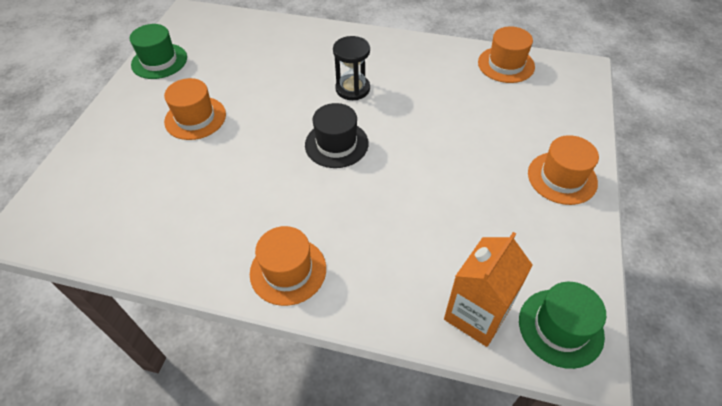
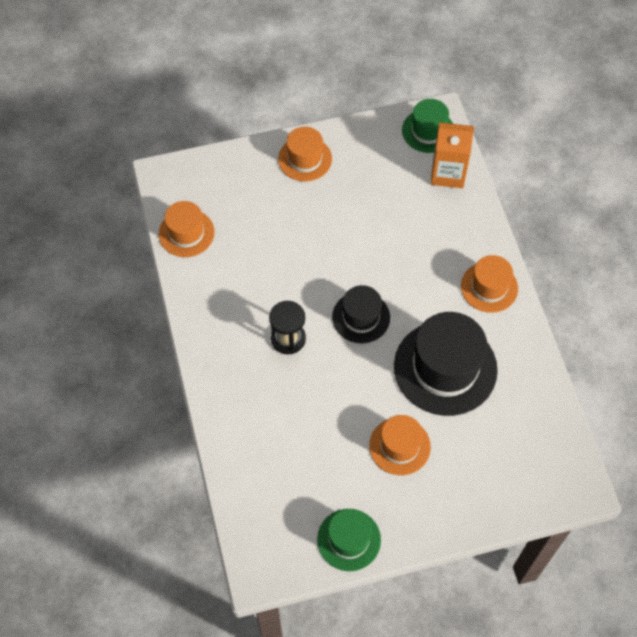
camera: 120 degrees left, 10 degrees up
none -> black hat [394,312,498,416]

